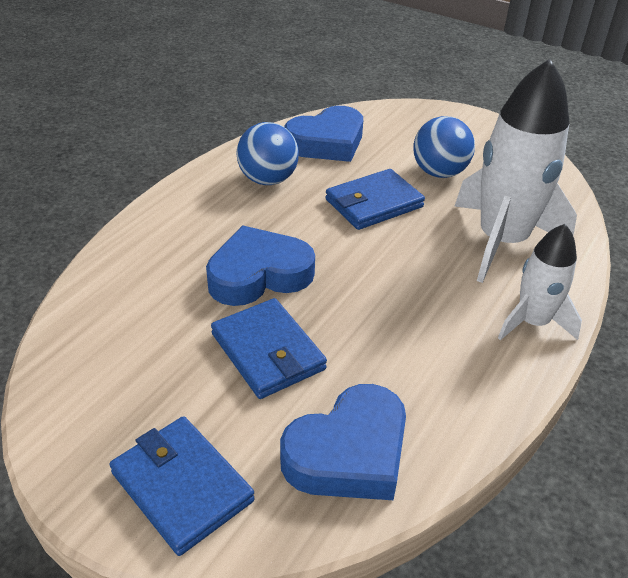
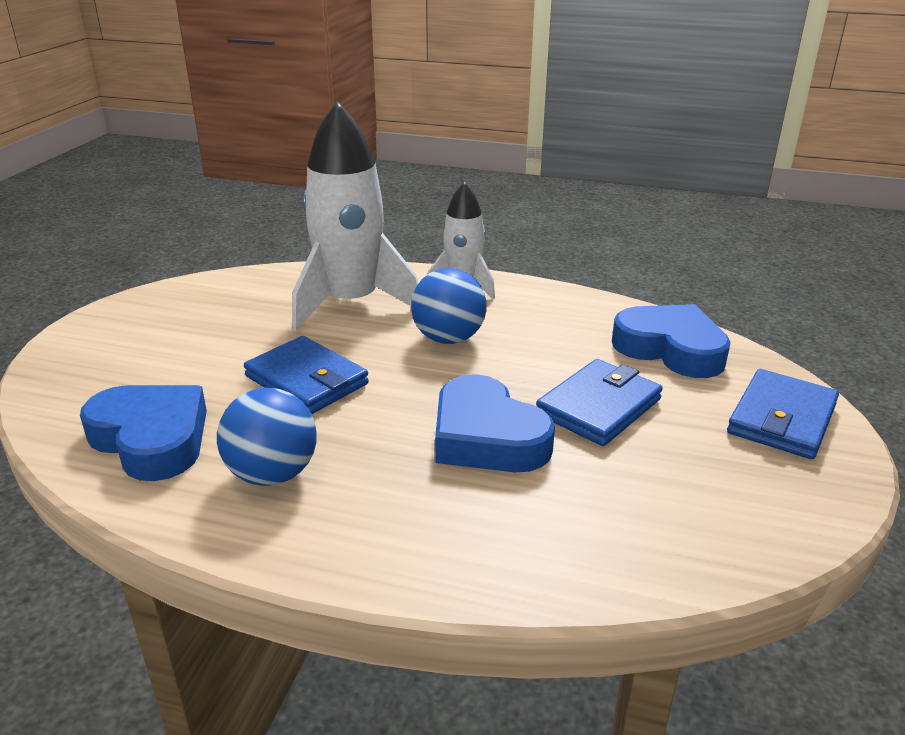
camera: 105 degrees left, 10 degrees down
blue ball [413,116,475,178] -> blue ball moved to [411,268,487,344]

